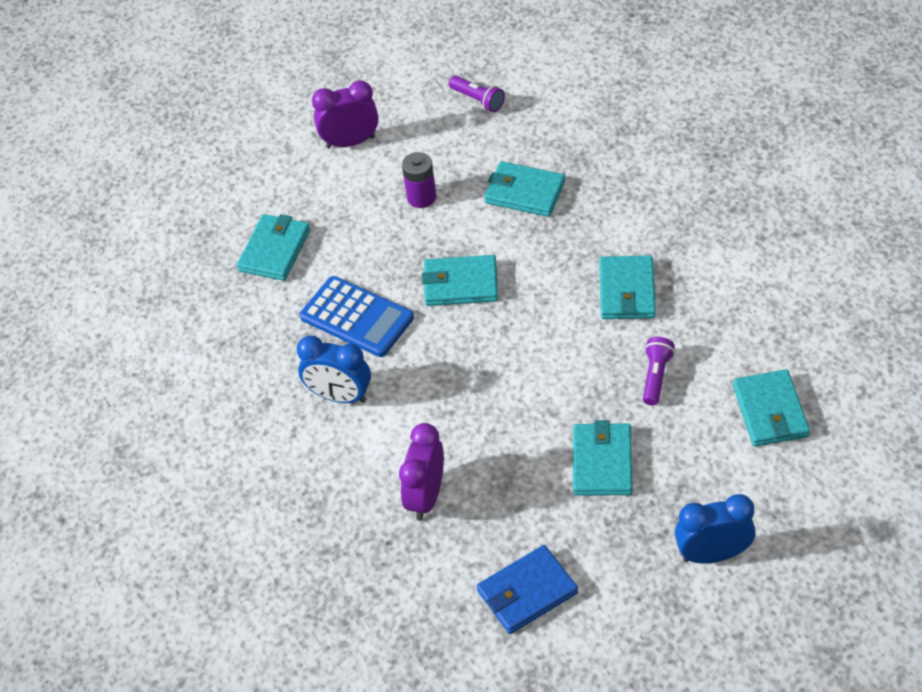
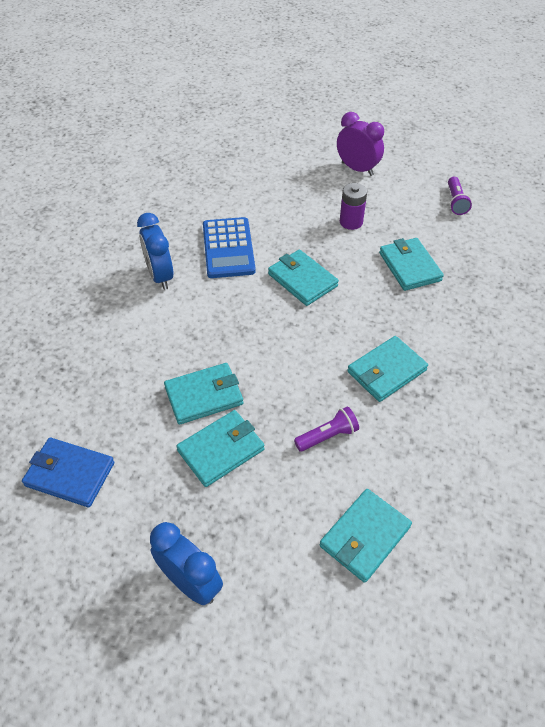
camera: 45 degrees right, 0 degrees up
turquoise wallet [237,214,310,281] -> turquoise wallet moved to [164,363,243,425]
purple clock [399,423,444,520] -> none

